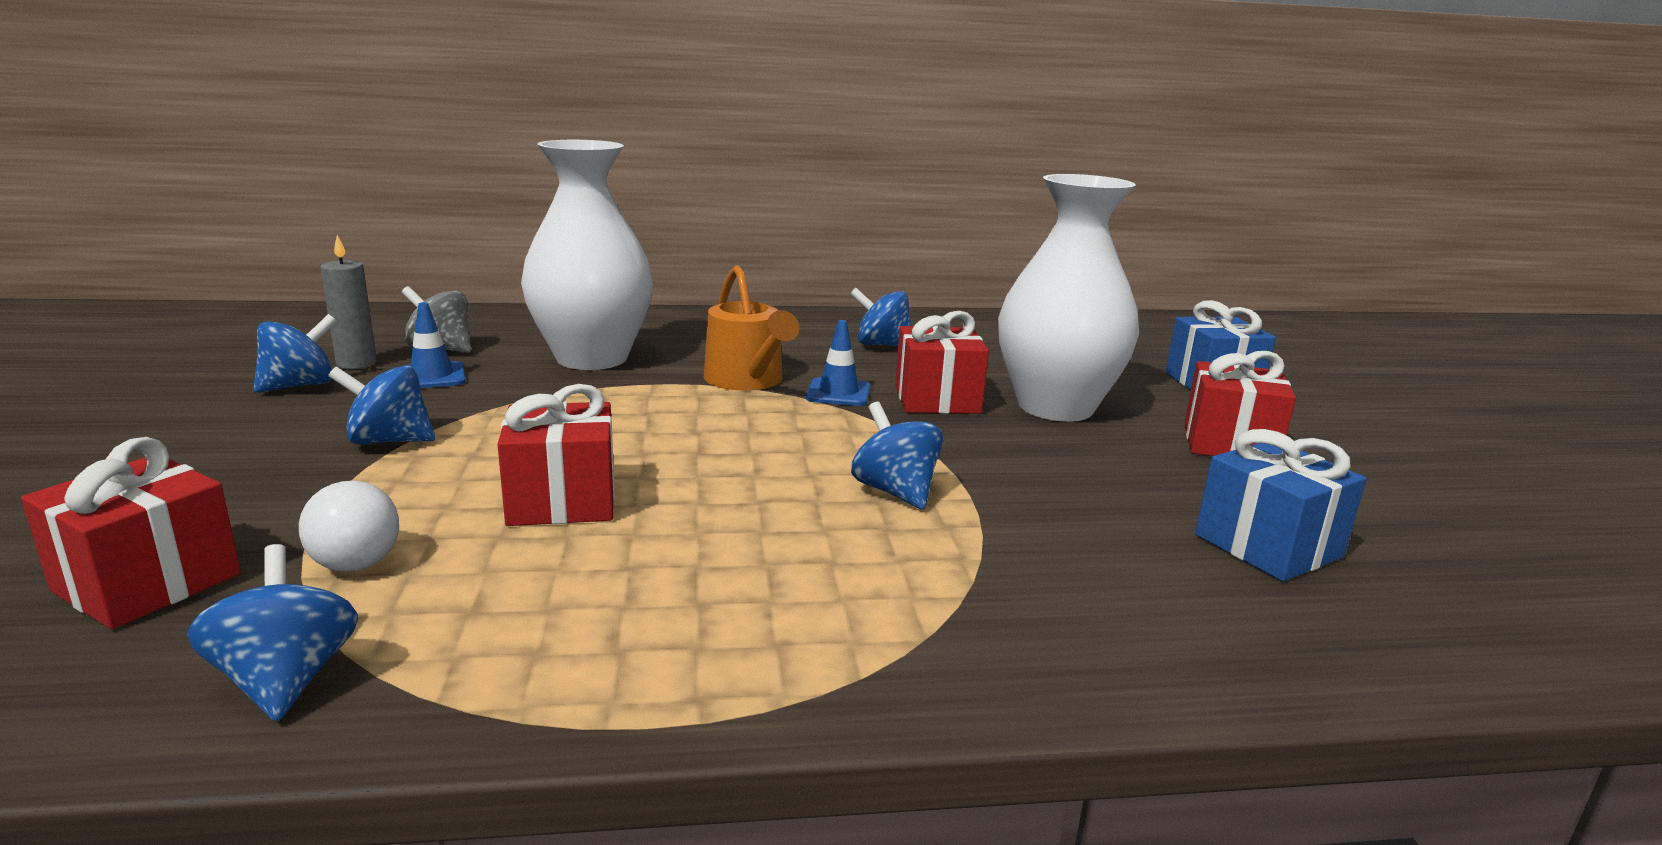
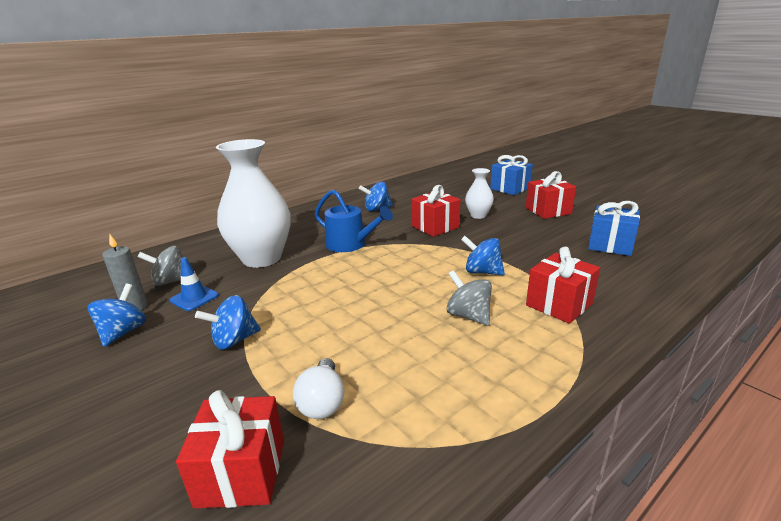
camera: 30 degrees left, 5 degrees up
blue spinning top [187,544,358,721] -> none
white light bulb [299,481,399,572] -> white light bulb turned 60 degrees clockwise [293,358,344,419]
red gift [497,384,615,526] -> red gift moved to [526,247,600,324]
orange watering can [704,265,800,391] -> blue watering can [315,190,393,252]
blue traffic cone [806,320,870,406] -> none
white vase [998,174,1139,422] -> white vase [465,168,494,219], size x0.48
none -> grey spinning top [447,270,492,326]

